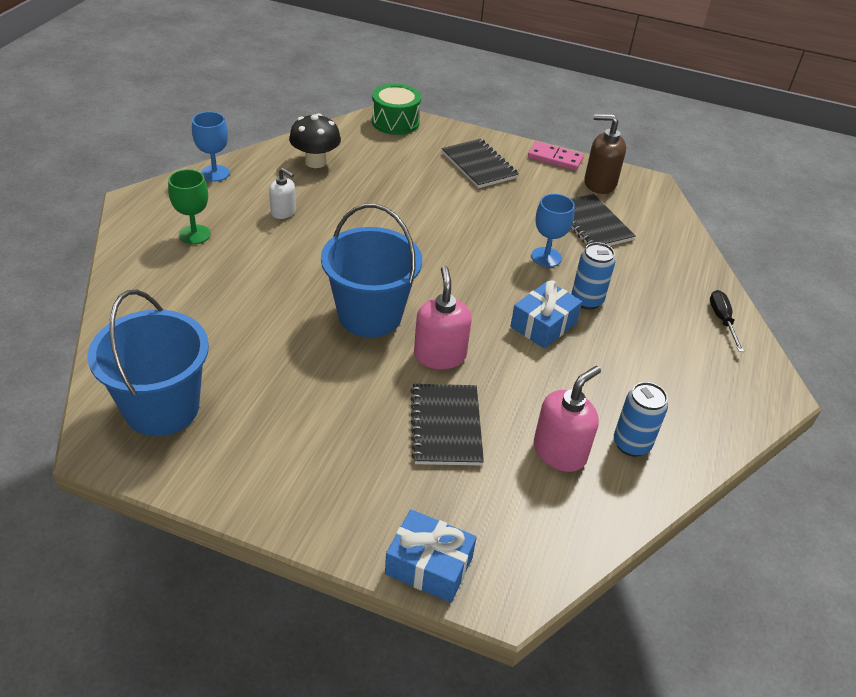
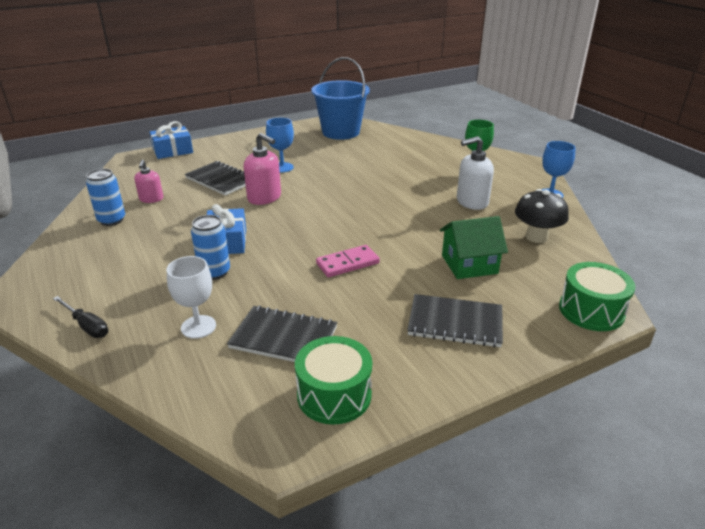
camera: 135 degrees right, 10 degrees down
white soap dispenser [269,168,296,219] -> white soap dispenser [457,136,494,210], size x1.59
blue bucket [321,204,422,337] -> none
pink domino [528,141,584,171] -> pink domino moved to [316,245,380,277]
blue goblet [531,194,575,267] -> blue goblet moved to [266,118,294,173]
pink soap dispenser [534,366,601,472] -> pink soap dispenser [134,160,163,203], size x0.63
brown soap dispenser [584,114,626,194] -> green drum [295,336,372,425]
none -> white goblet [166,256,216,339]
none -> green house [440,216,508,279]

